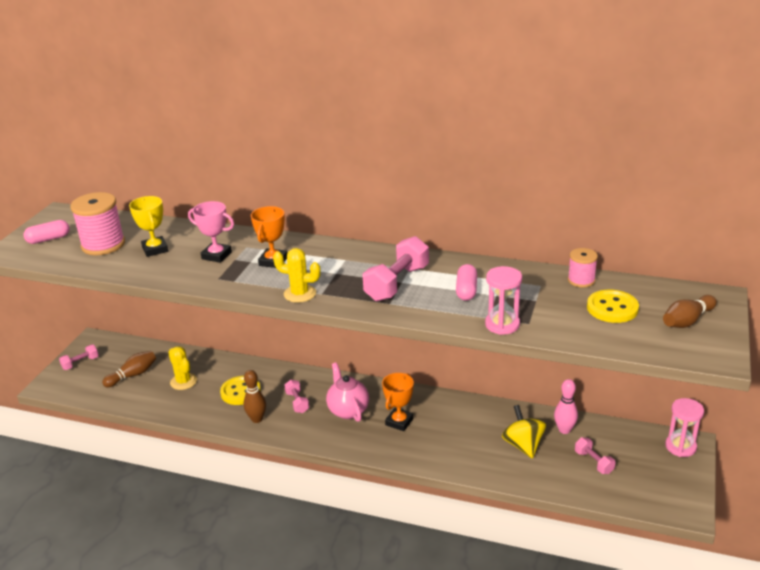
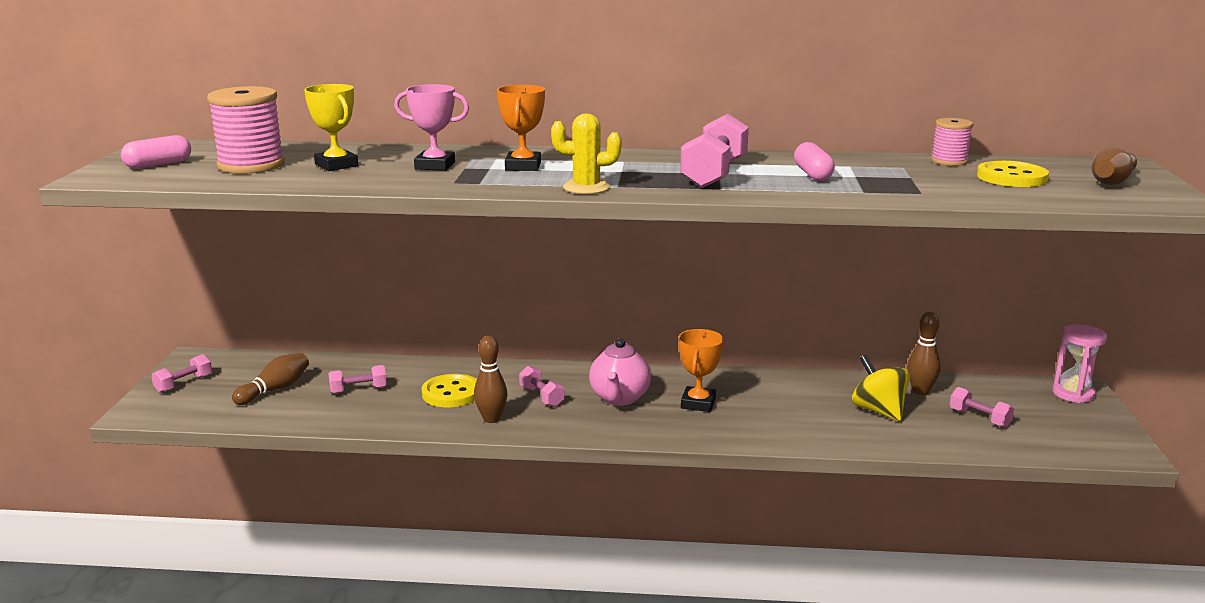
camera: 15 degrees left, 10 degrees down
yellow cactus [168,346,197,390] -> pink dumbbell [329,365,387,394]
pink teapot [326,362,369,422] -> pink teapot turned 135 degrees counterclockwise [589,338,651,406]
pink hourglass [485,266,522,335] -> none
pink bowling pin [554,379,578,434] -> brown bowling pin [907,312,941,395]

